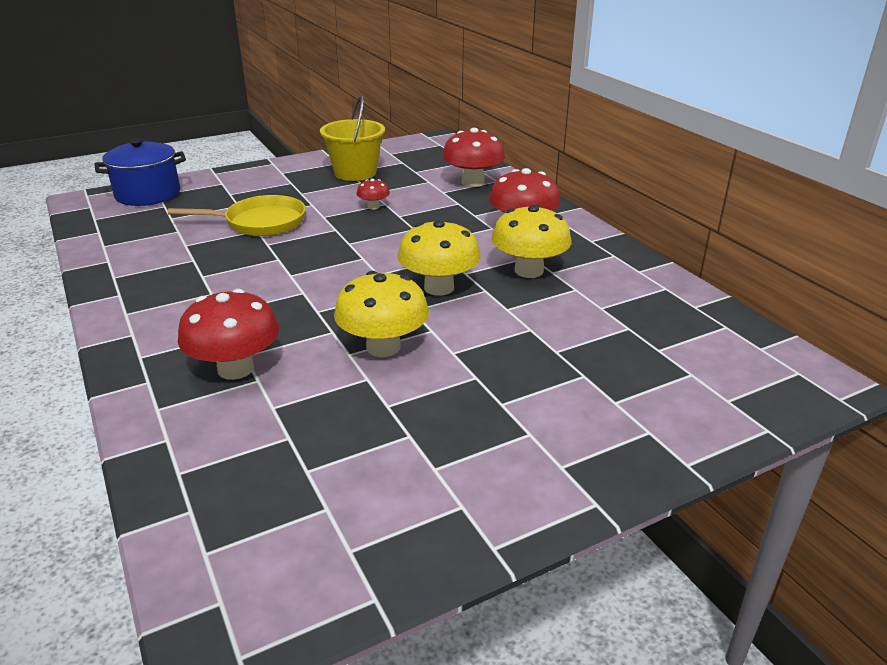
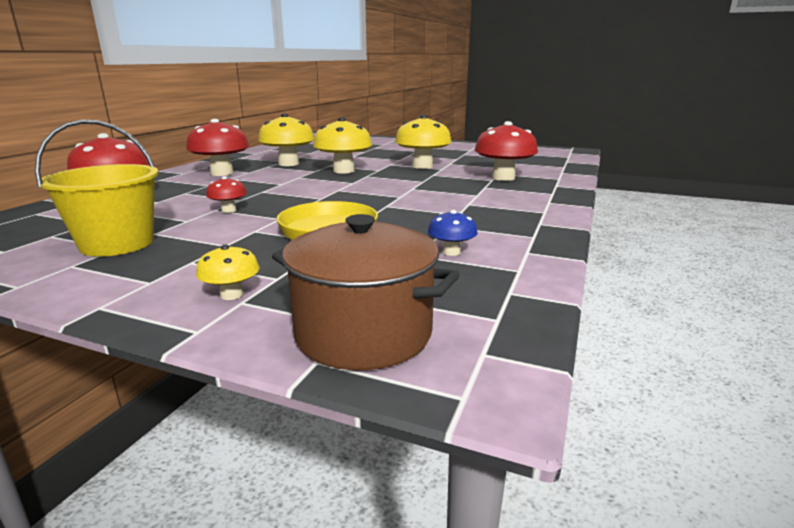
camera: 130 degrees left, 10 degrees down
blue pot [95,138,186,206] -> brown pot [272,214,460,370]
none -> yellow mushroom [196,245,260,300]
none -> blue mushroom [428,210,478,256]

